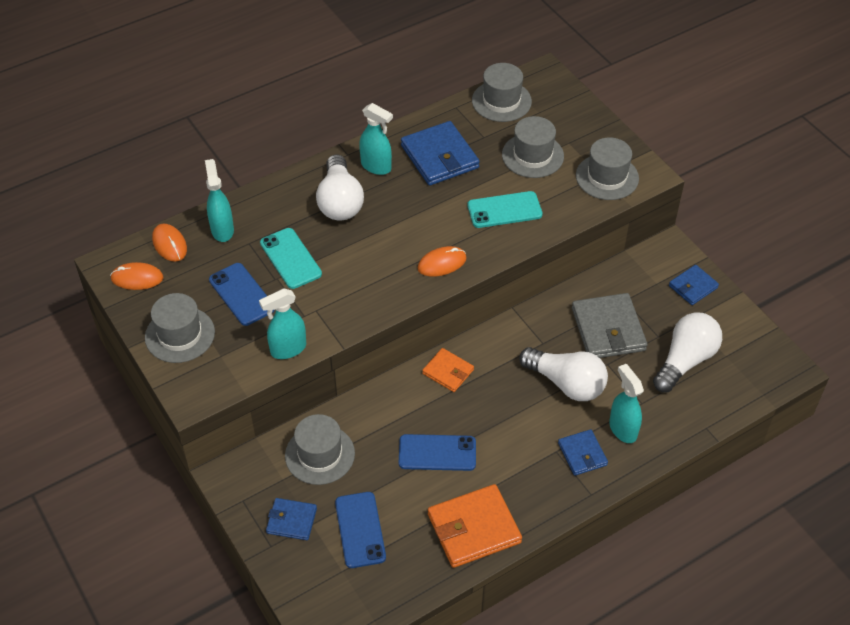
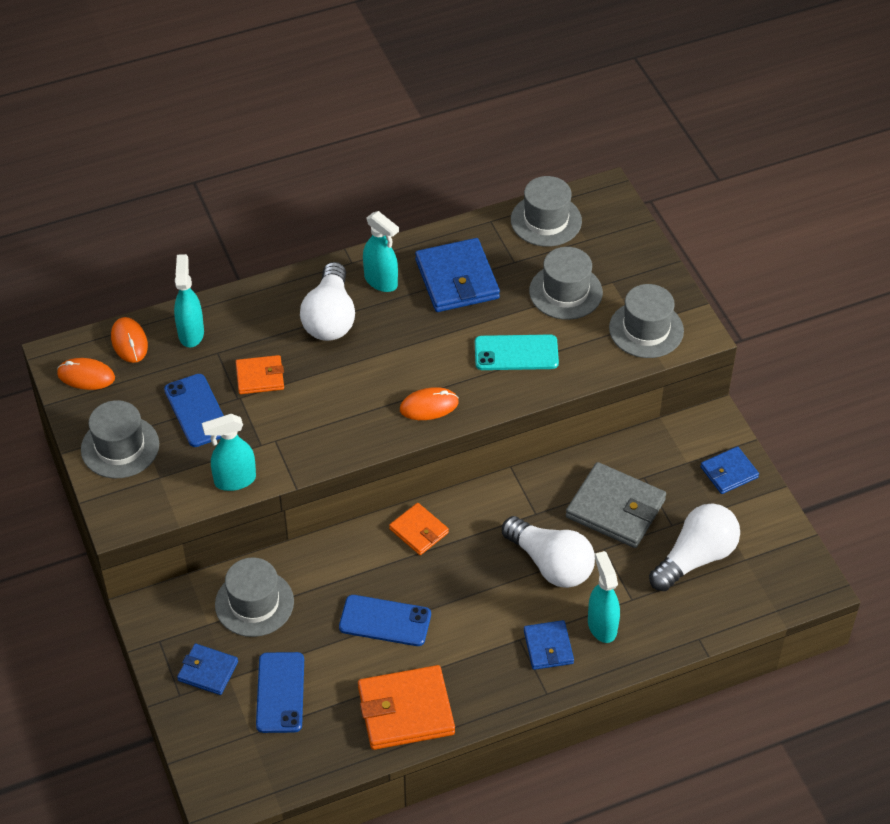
camera: 10 degrees right, 0 degrees up
turquoise phone [260,228,322,289] -> orange wallet [236,355,284,394]
grey wallet [572,293,647,358] -> grey wallet turned 60 degrees counterclockwise [566,462,666,548]

